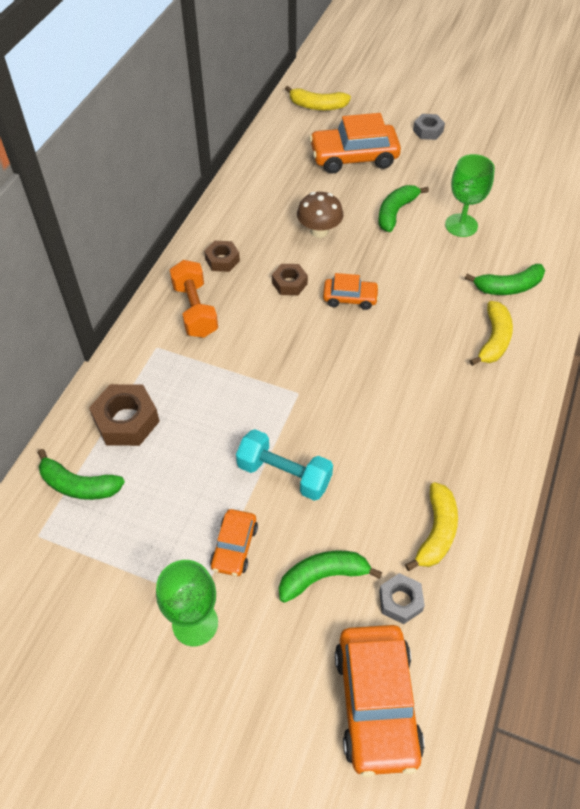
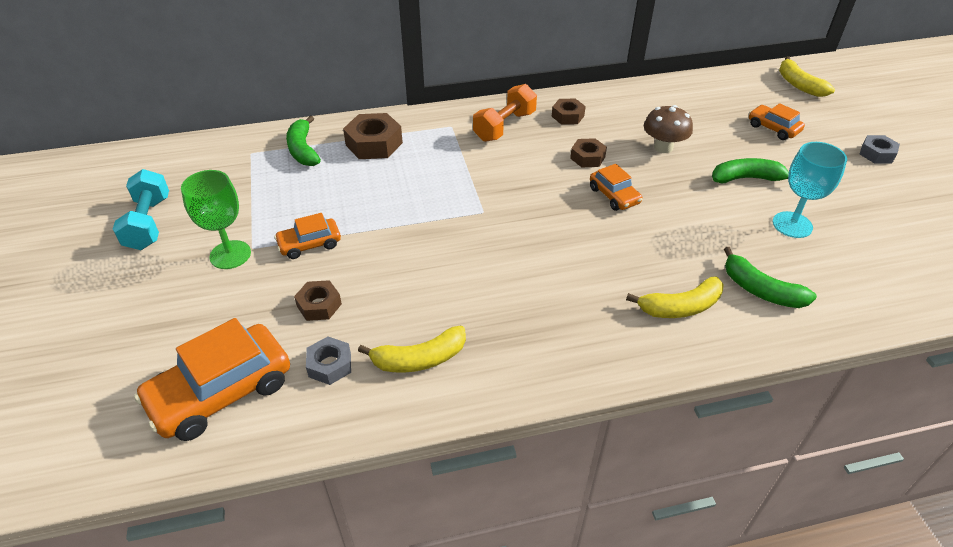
camera: 55 degrees right, 10 degrees down
turquoise dumbbell [236,429,333,501] -> turquoise dumbbell moved to [113,169,169,250]
green banana [279,551,382,603] -> brown nut [294,280,342,321]
orange car [309,113,401,173] -> orange car [749,103,805,140], size x0.54
green goblet [445,154,495,237] -> turquoise goblet [773,142,847,238]

